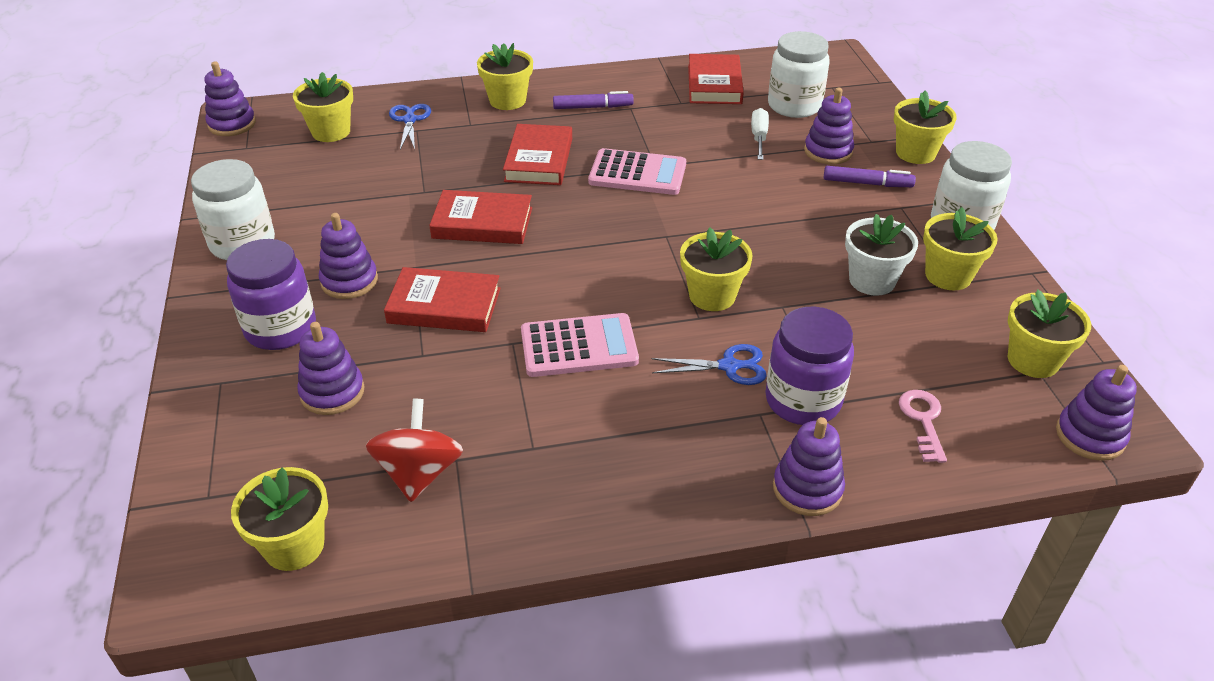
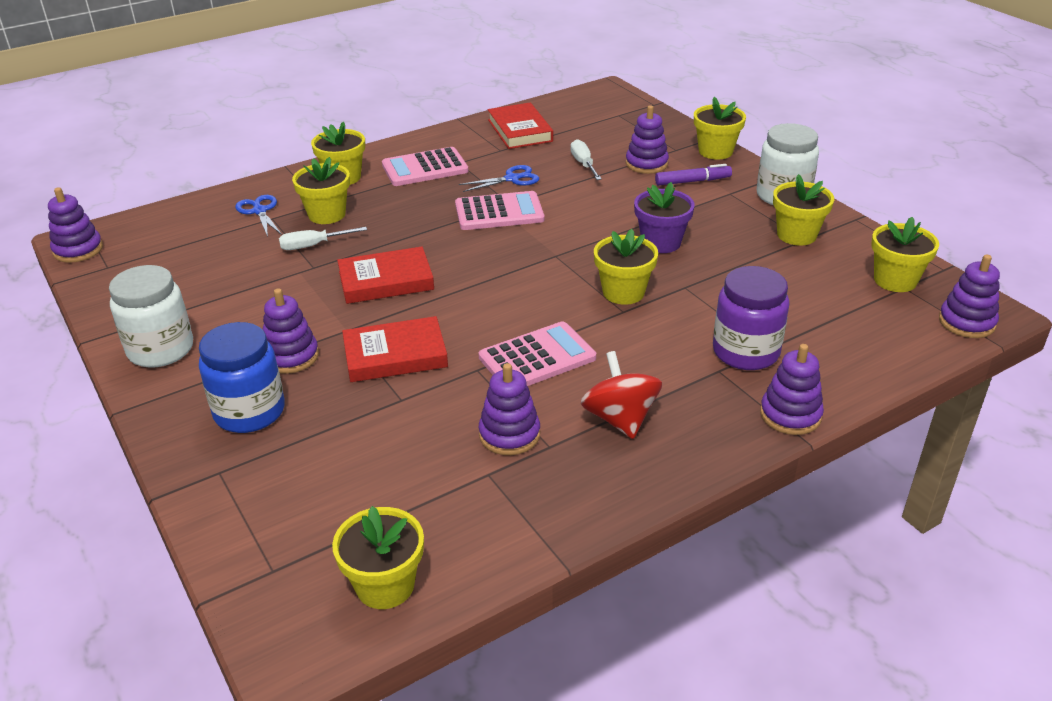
camera: 20 degrees left, 5 degrees down
purple jar [226,239,316,350] -> blue jar [199,322,285,433]
yellow flower pot [293,72,353,142] -> yellow flower pot moved to [292,157,350,224]
purple stacking toy [297,322,364,415] -> purple stacking toy moved to [479,363,540,455]
red spinning top [366,399,463,502] -> red spinning top moved to [581,351,662,439]
red book [503,124,572,185] -> none
purple marker [553,91,634,109] -> pink calculator [382,147,469,186]
blue scissors [651,344,767,385] -> blue scissors moved to [459,165,539,192]
white jar [768,31,830,118] -> none
white flower pot [845,214,918,296] -> none
pink key [899,390,947,463] -> none
none -> white screwdriver [279,227,367,250]
none -> purple flower pot [634,182,695,253]

